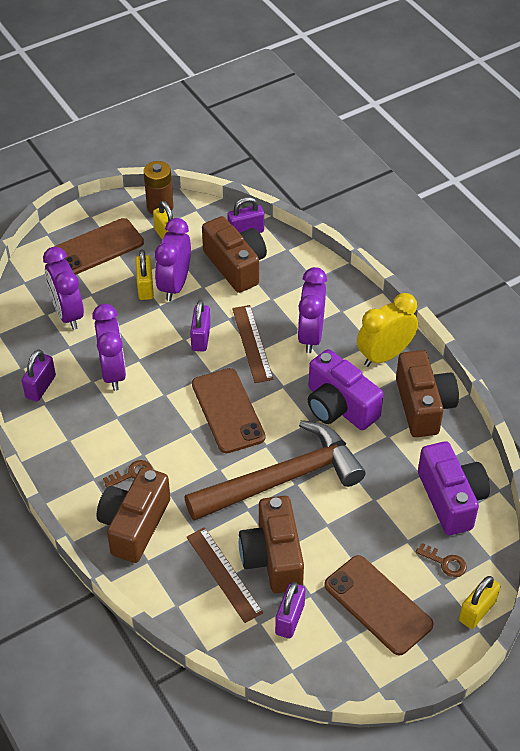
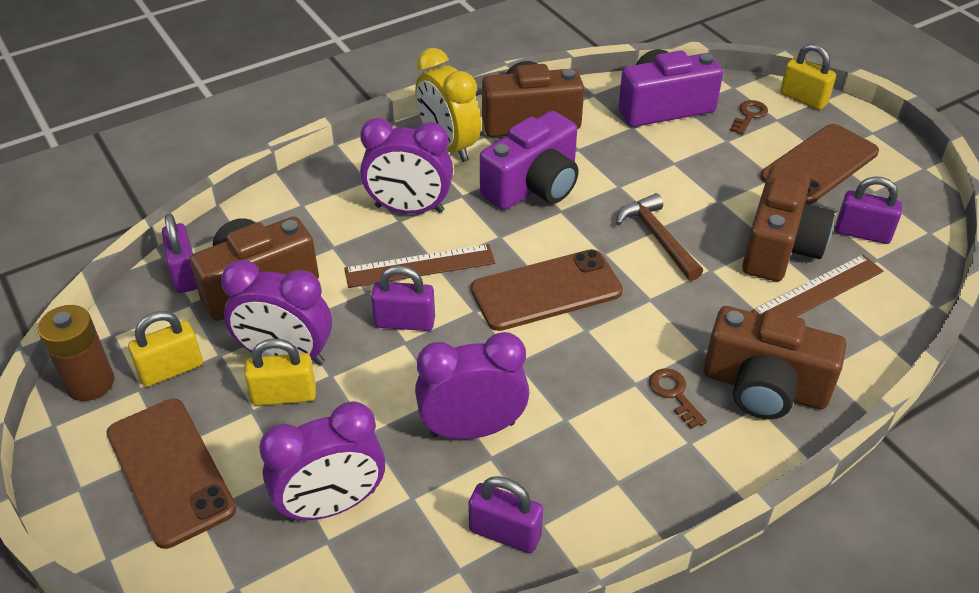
camera: 90 degrees left, 5 degrees down
brown hammer [184,420,366,521] -> brown hammer [616,193,703,281], size x0.50
brown camera [239,496,304,593] -> brown camera turned 60 degrees counterclockwise [742,165,835,281]

